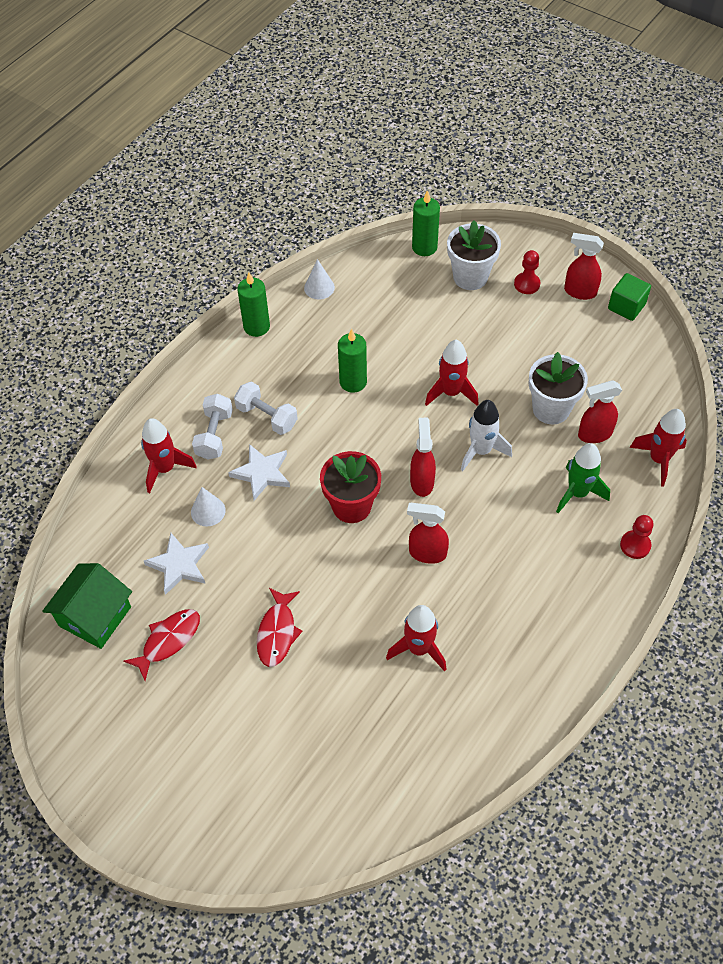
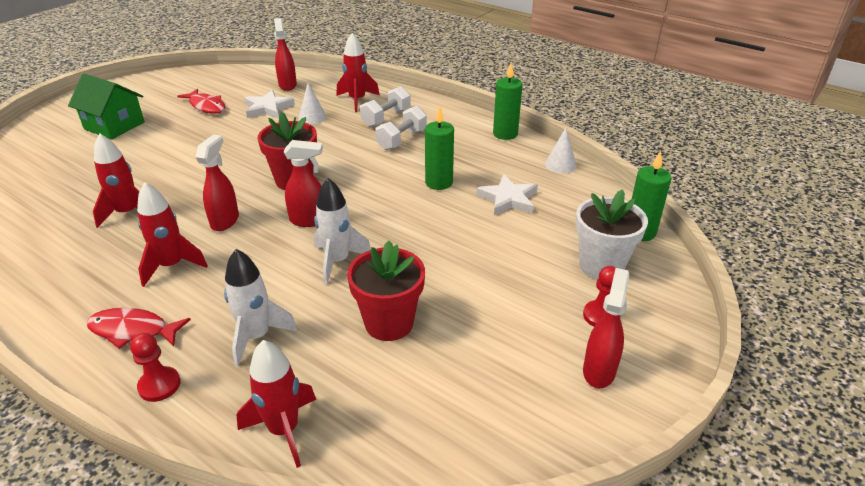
camera: 90 degrees right, 20 degrees down
green house [42,563,132,649] -> green house moved to [68,74,145,139]
white dumbbell [192,394,233,460] -> white dumbbell turned 60 degrees counterclockwise [360,86,411,127]
white star [228,444,290,501] -> white star moved to [476,174,538,216]
red fish [257,588,302,667] -> red fish moved to [87,308,191,349]
red rocket [425,340,479,406] -> red rocket moved to [137,182,208,287]
white flower pot [528,352,588,424] -> red flower pot [347,241,425,341]
green rocket [556,443,610,513] -> white rocket [224,249,298,367]
red spray bottle [578,380,622,443] -> red spray bottle moved to [274,18,297,91]
green cube [608,273,651,321] -> none

